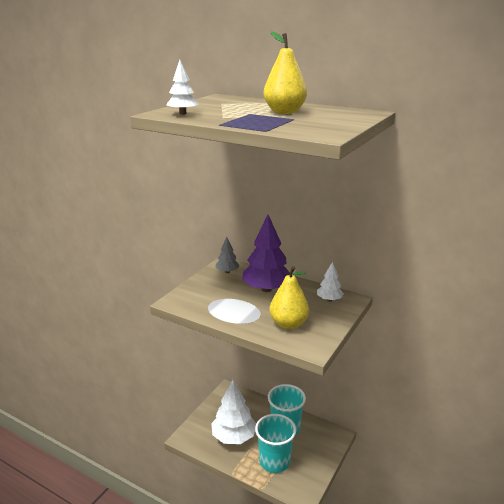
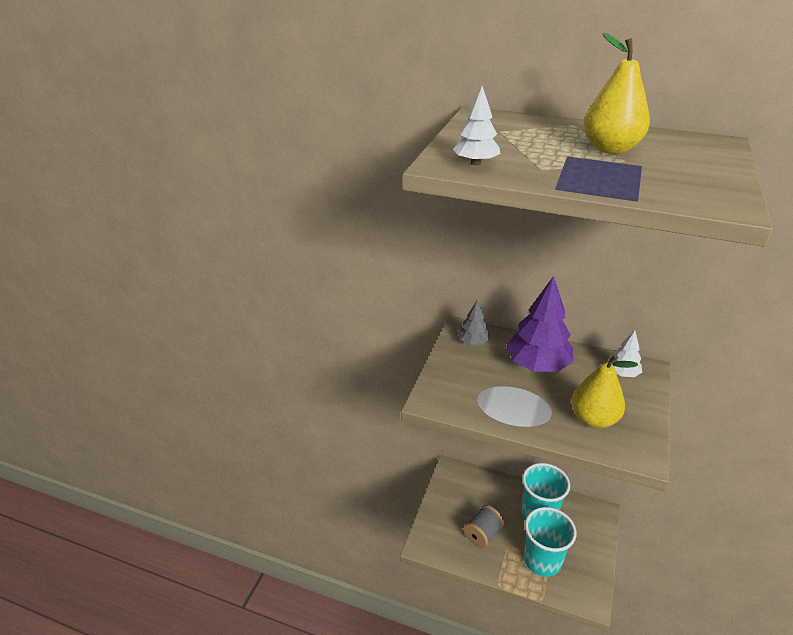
camera: 10 degrees left, 10 degrees up
white tree [211,380,256,444] -> grey spool [463,505,504,548]

